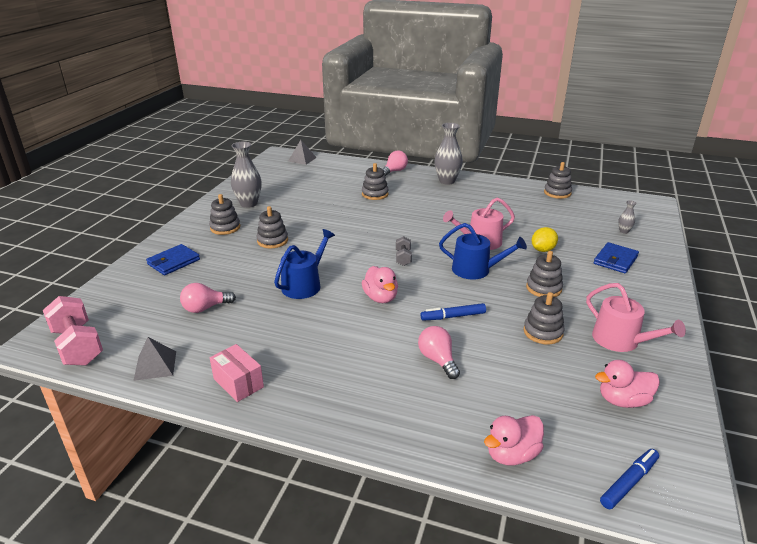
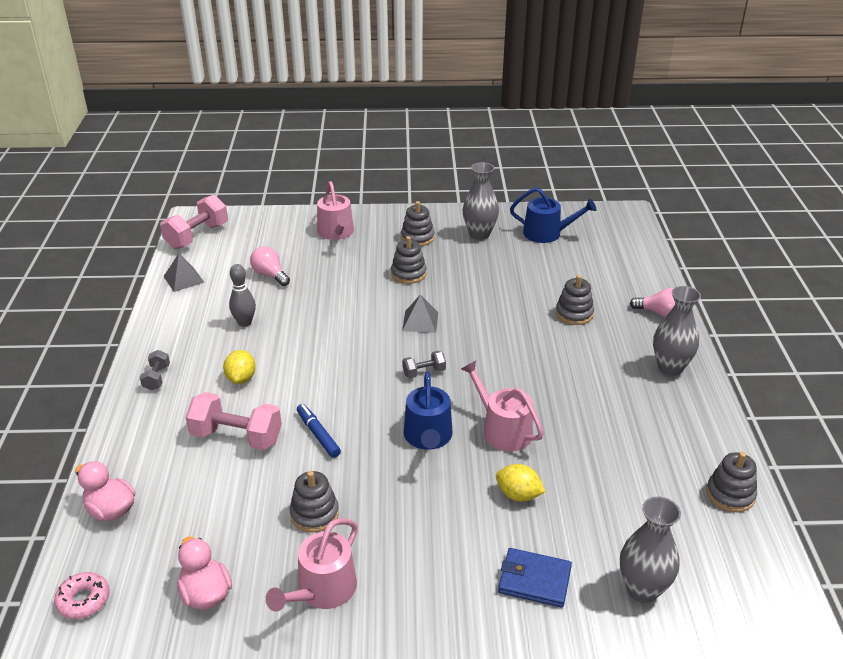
camera: 70 degrees right, 5 degrees up
blue wallet [146,244,200,275] -> pink watering can [317,181,354,240]
pink box [210,344,264,402] -> none
blue watering can [274,229,335,299] -> blue watering can moved to [510,188,597,243]
grey pyramid [288,140,317,165] -> grey pyramid moved to [402,294,438,333]
pink duck [362,266,398,303] -> none
pink light bulb [418,326,460,379] -> pink dumbbell [186,392,282,450]
grey stacking toy [526,251,563,297] -> none
blue marker [600,449,659,509] -> pink donut [54,572,110,619]
grey vase [618,200,637,234] -> grey vase [620,496,681,603], size x2.10
none -> grey dumbbell [140,350,170,391]
none -> yellow lemon [223,350,256,384]
none -> grey bowling pin [229,264,256,327]

